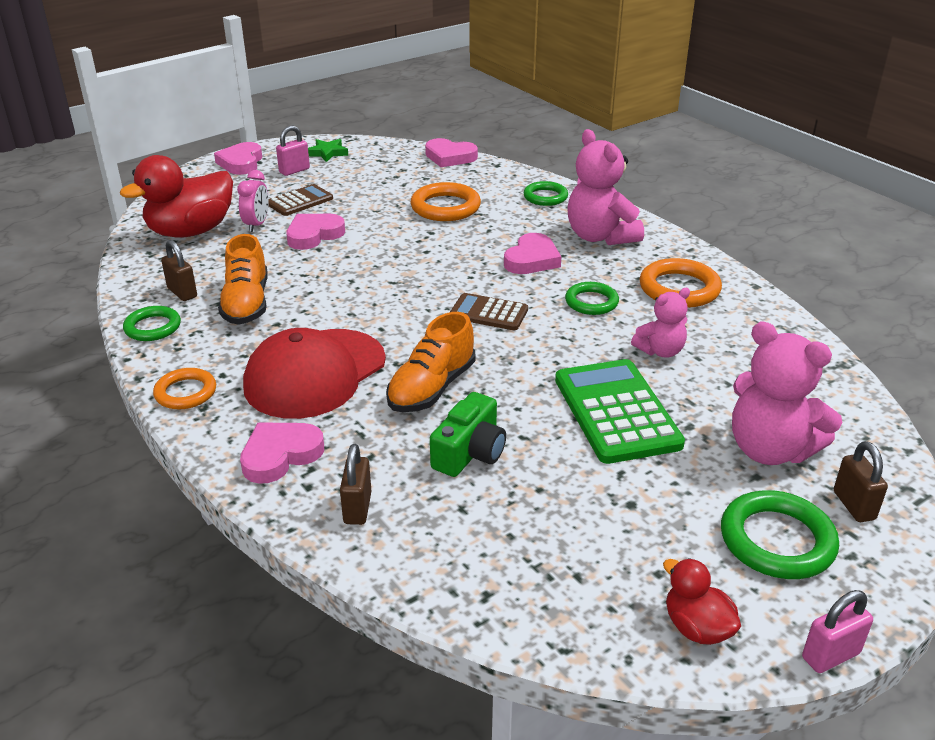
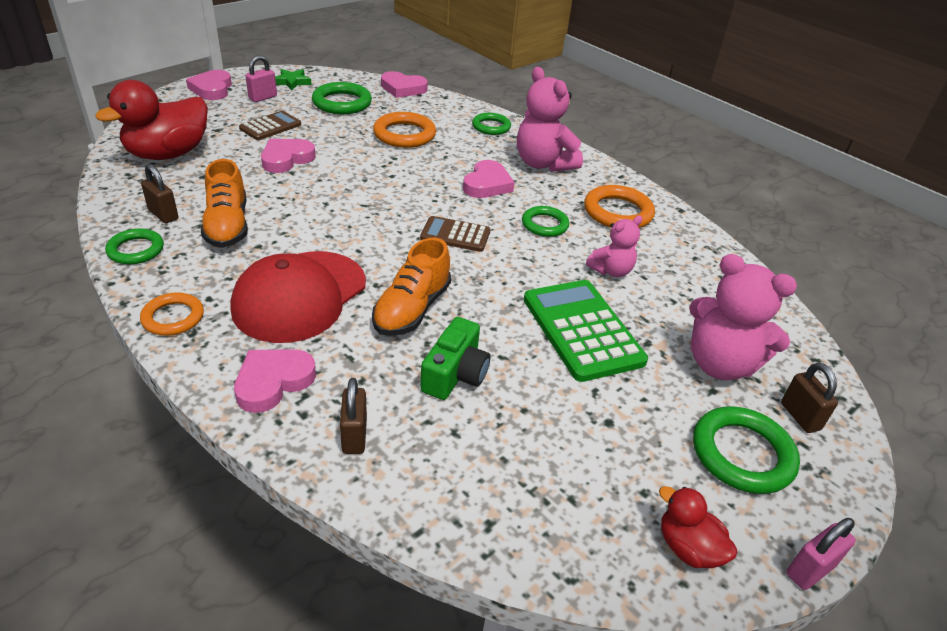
camera: 10 degrees left, 5 degrees up
pink clock [237,170,269,232] -> none
none -> green ring [312,82,372,114]

